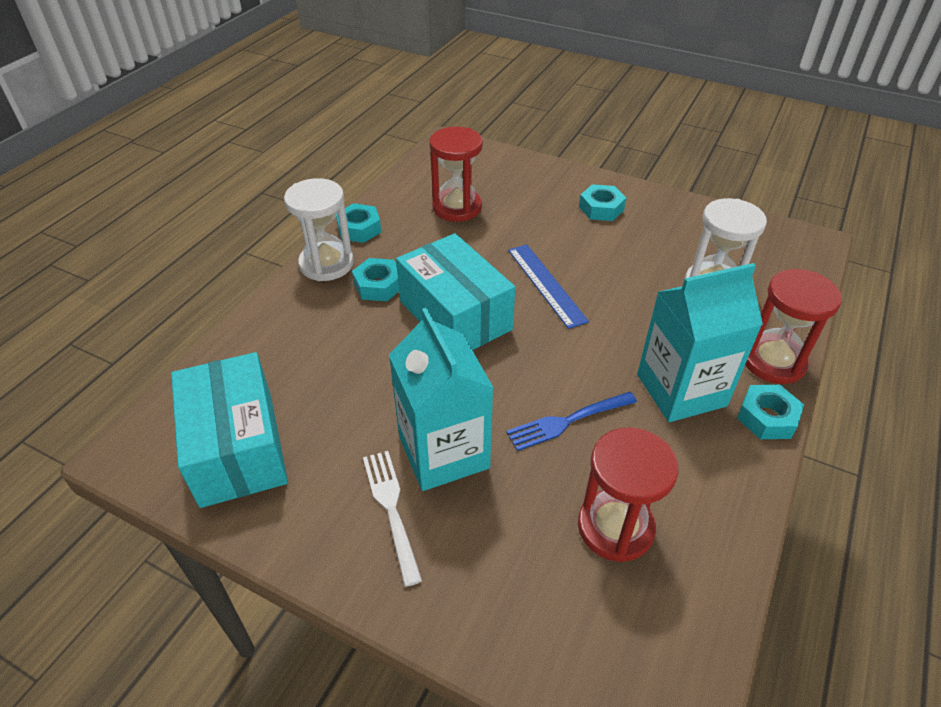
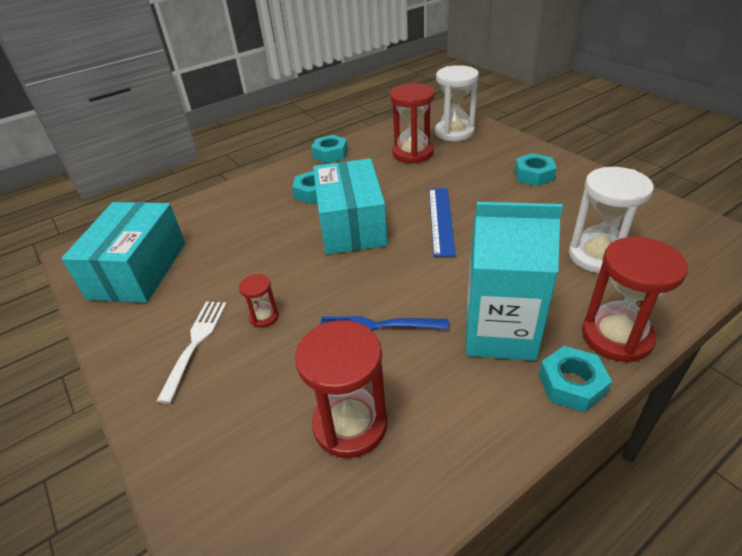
camera: 30 degrees right, 5 degrees down
white hourglass [284,178,354,281] -> white hourglass moved to [435,65,479,141]
turquoise carton [389,308,493,491] -> red hourglass [239,274,279,328]

